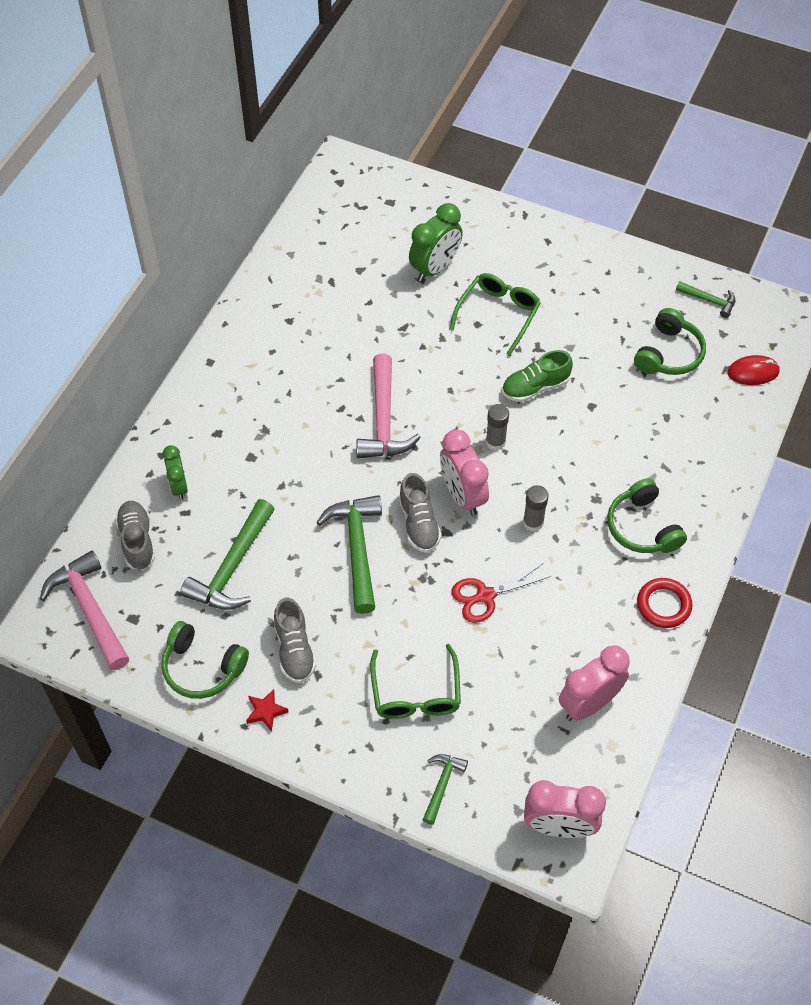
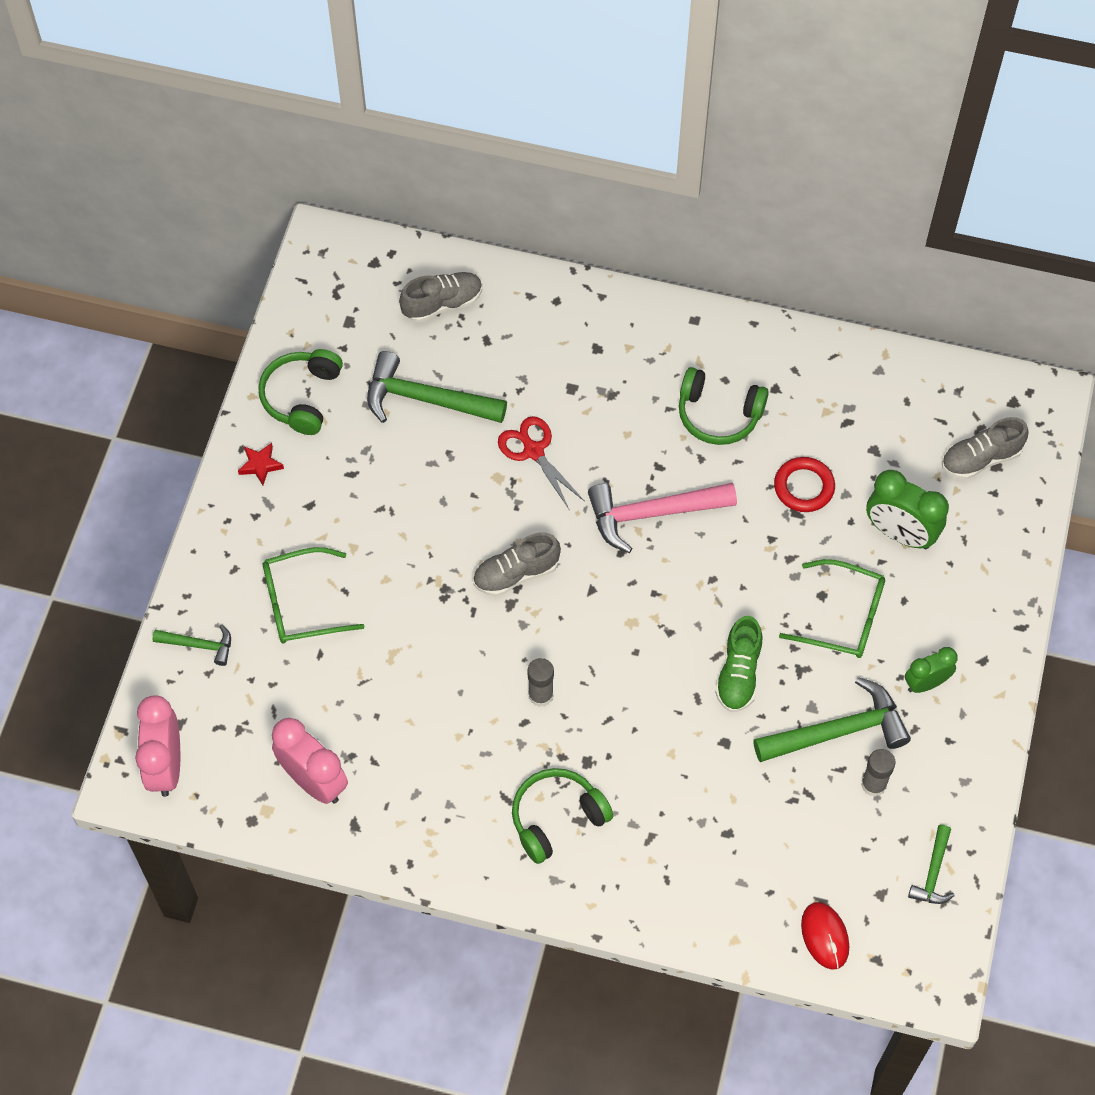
camera: 80 degrees right, 5 degrees up
pink hammer [40,550,129,670] -> none
green clock [163,445,188,500] -> green clock moved to [905,647,958,693]
grey shoe [274,598,316,683] -> grey shoe moved to [942,417,1029,480]
green hammer [316,495,382,614] -> green hammer moved to [753,677,911,762]
pink clock [440,429,489,516] -> none
red scissors [451,564,551,623] -> red scissors moved to [498,416,584,509]
grey glue stick [486,404,509,450] -> grey glue stick moved to [861,749,896,797]
green shoe [502,350,573,402] -> green shoe turned 135 degrees counterclockwise [715,616,762,712]
green headphones [634,308,706,375] -> green headphones moved to [679,367,769,445]
red ring [637,578,692,628] -> red ring moved to [774,457,835,512]

